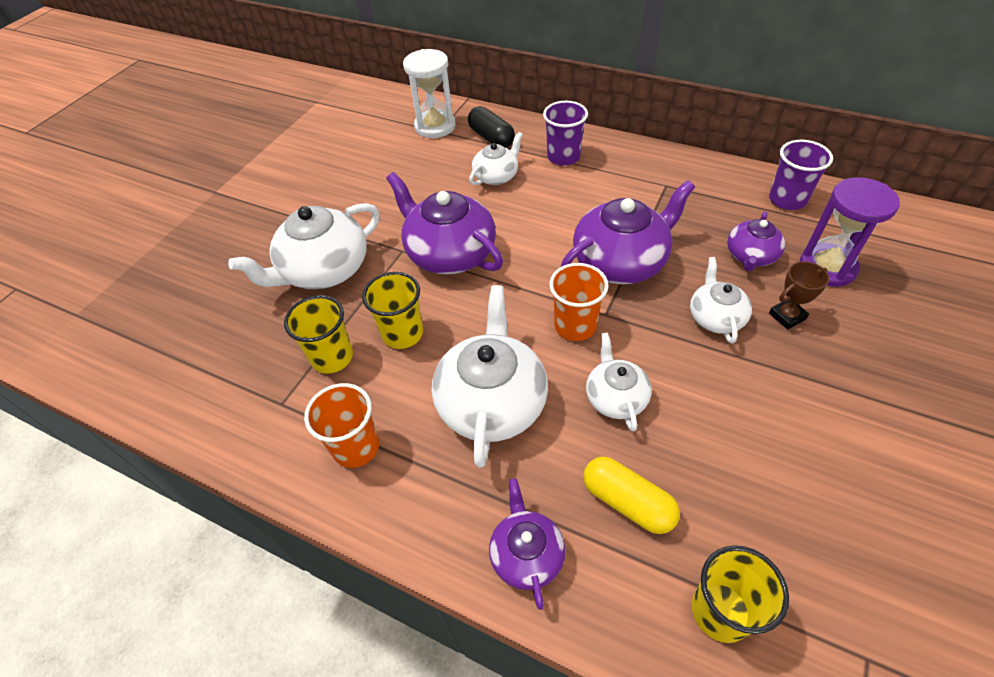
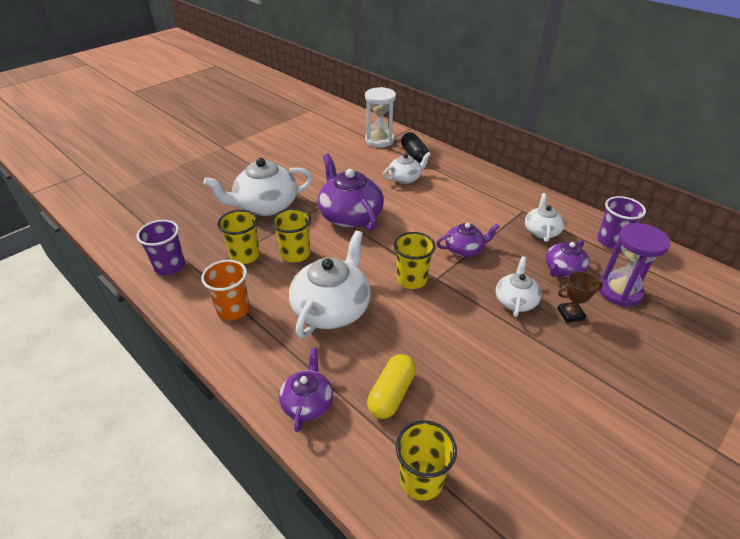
camera: 15 degrees right, 10 degrees down
purple cup [543,101,588,166] -> purple cup moved to [136,220,185,275]
orange cup [549,263,609,341] -> yellow cup [394,232,436,289]
purple teapot [561,180,695,284] -> purple teapot [436,223,500,257], size x0.56
yellow capsule [583,457,680,534] -> yellow capsule turned 60 degrees clockwise [367,354,416,419]
white teapot [586,332,652,432] -> white teapot moved to [525,193,564,242]

